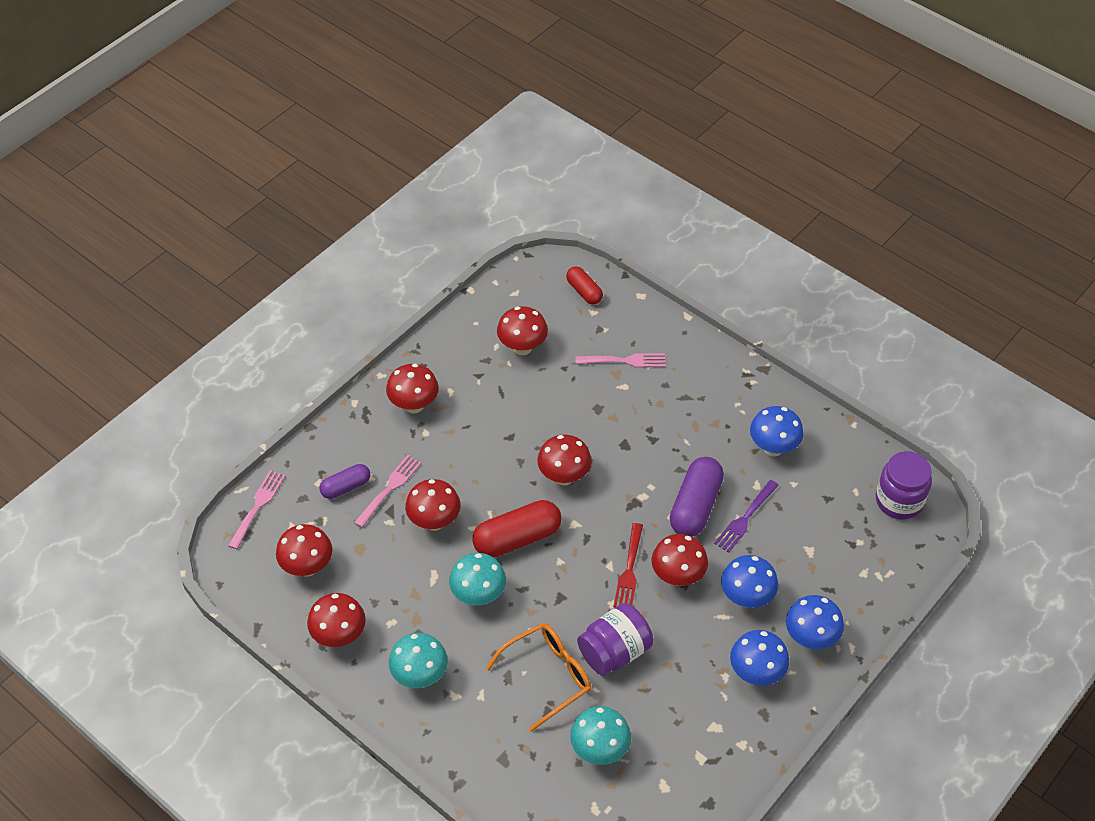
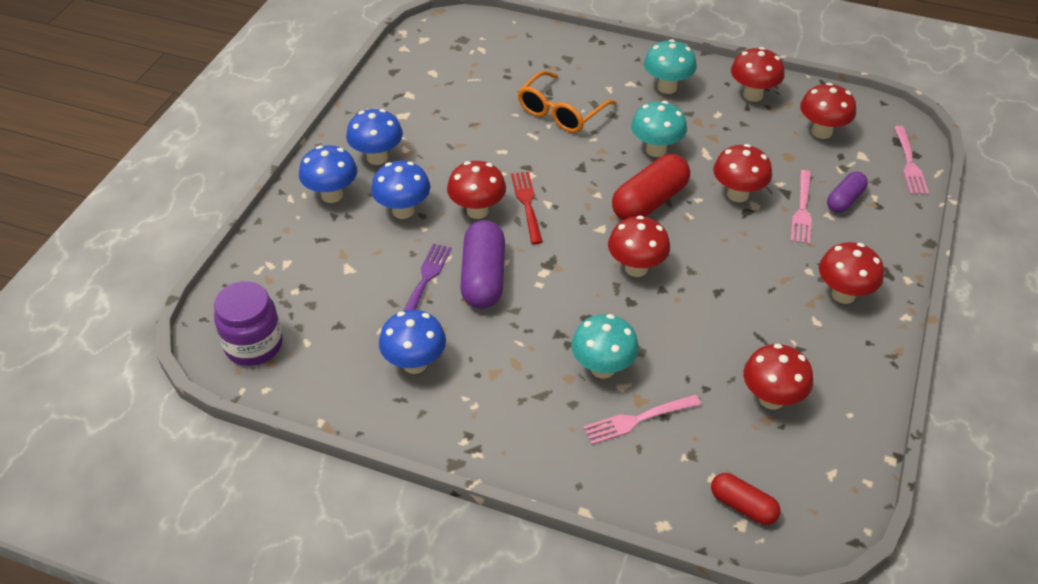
camera: 160 degrees right, 5 degrees down
turquoise mushroom [570,706,631,765] -> turquoise mushroom moved to [571,314,639,379]
purple jar [577,603,653,676] -> none

